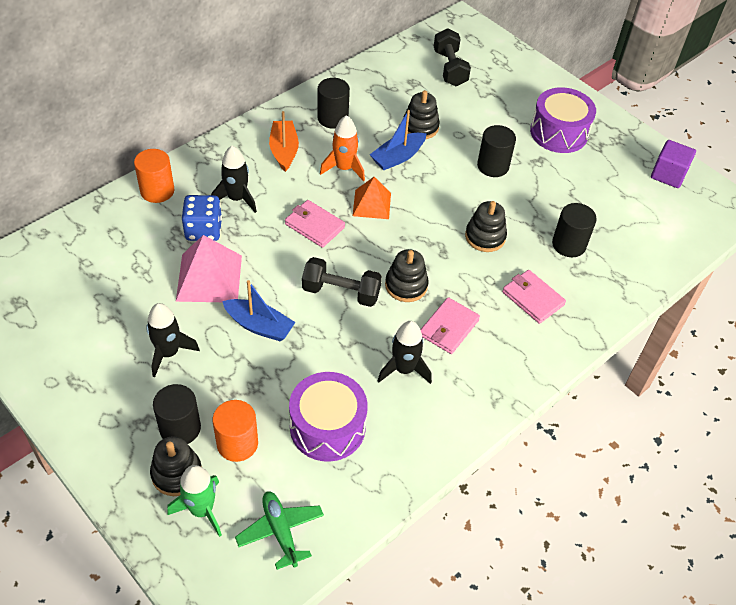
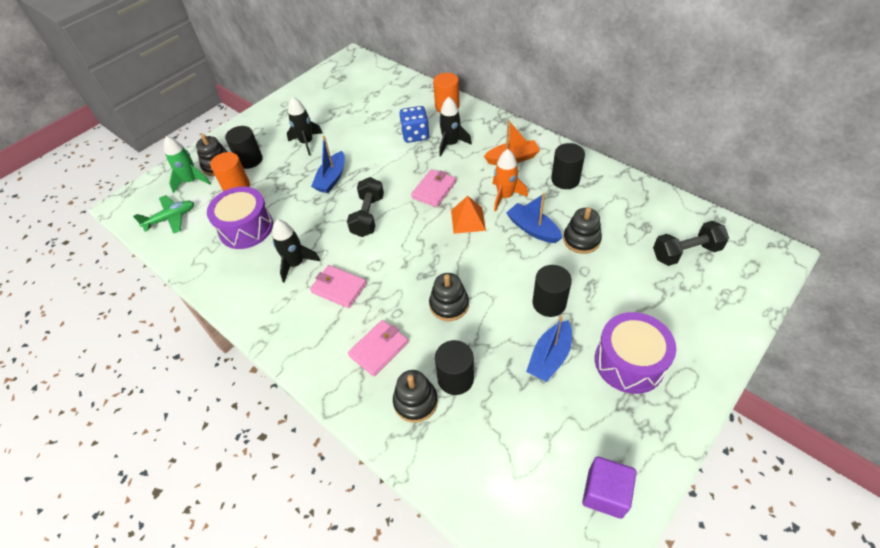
camera: 90 degrees right, 0 degrees up
pink pyramid [176,235,242,302] -> none
black stacking toy [385,249,429,302] -> black stacking toy moved to [393,370,438,423]
none -> blue boat [526,316,572,382]

